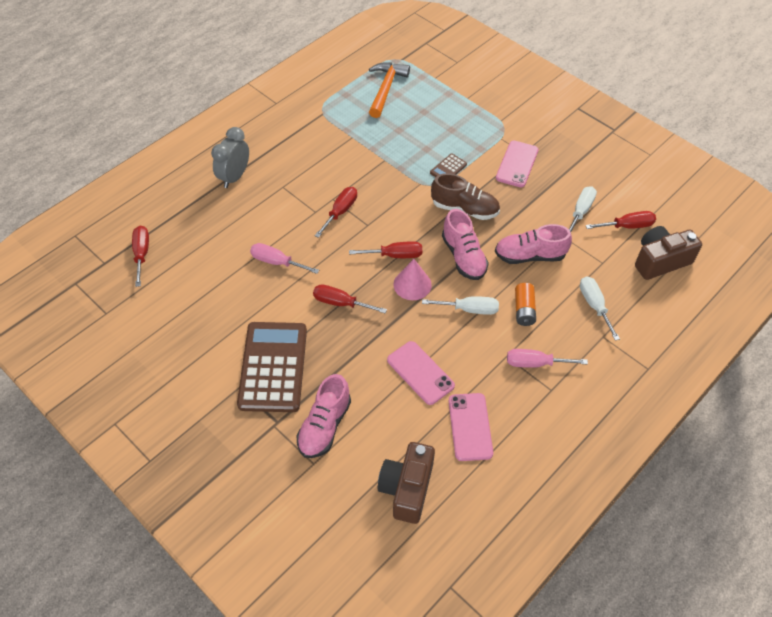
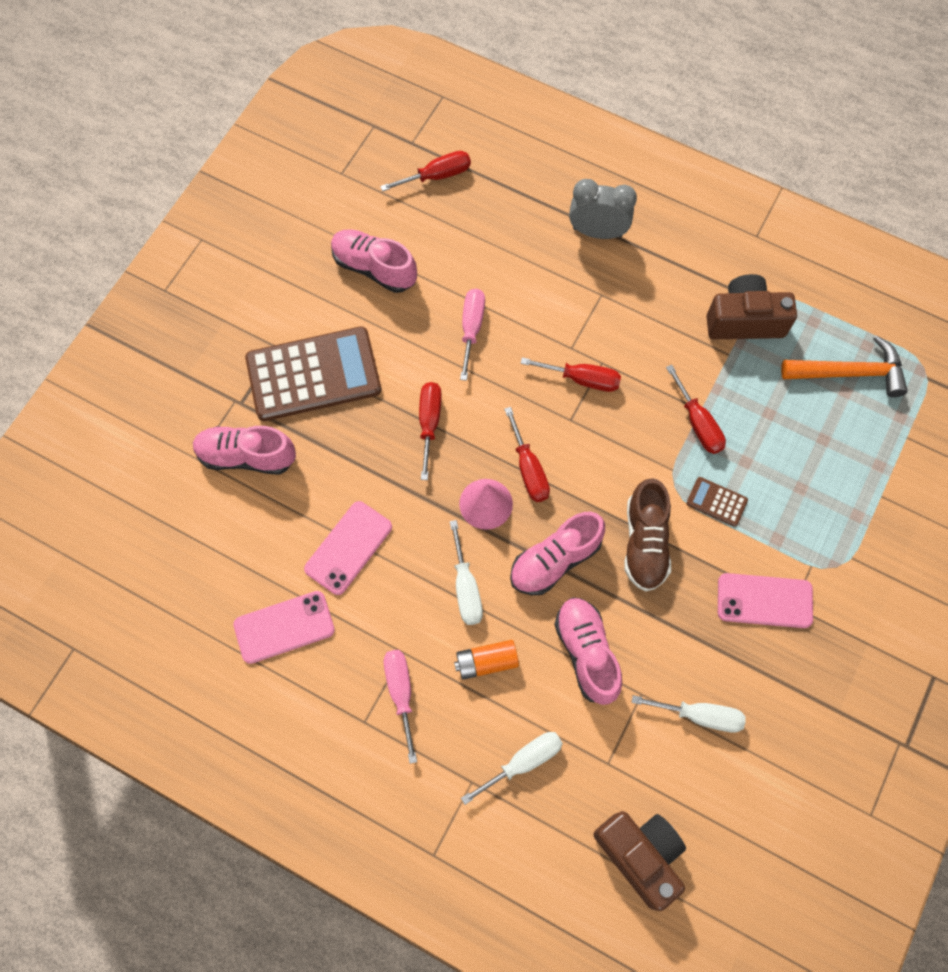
camera: 75 degrees right, 15 degrees up
brown camera [377,442,435,524] -> brown camera moved to [706,274,797,339]
red screwdriver [586,211,656,229] -> red screwdriver moved to [666,365,726,454]
none -> pink shoe [331,229,417,293]

